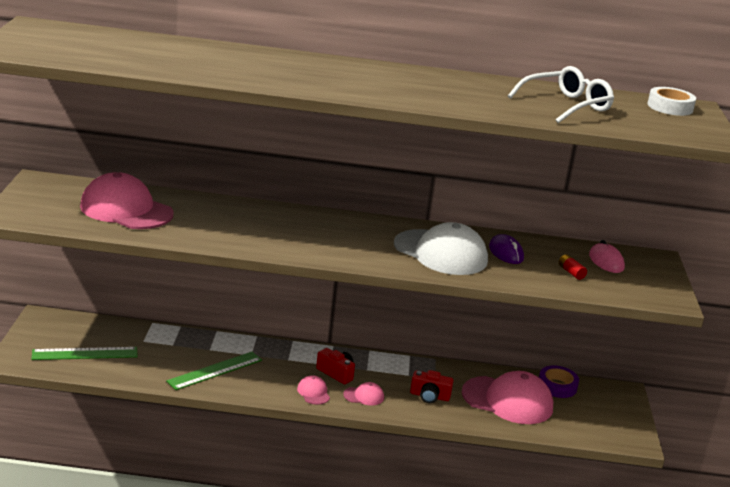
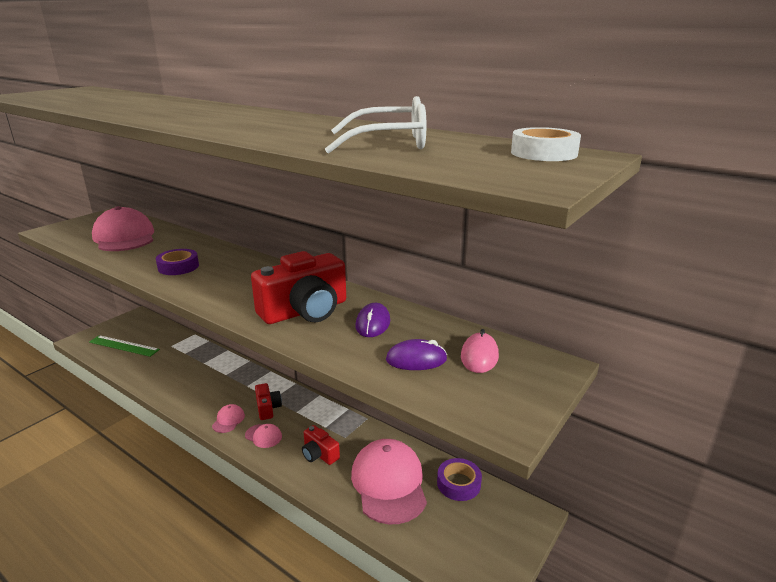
camera: 35 degrees right, 0 degrees up
green ruler [166,352,262,390] -> none
white cap [394,222,488,275] -> red camera [251,251,346,324]
pink cap [462,371,553,424] -> pink cap turned 150 degrees counterclockwise [351,439,427,524]
red battery [559,254,587,280] -> purple mouse [386,339,447,370]
none -> purple tape [156,249,199,275]

